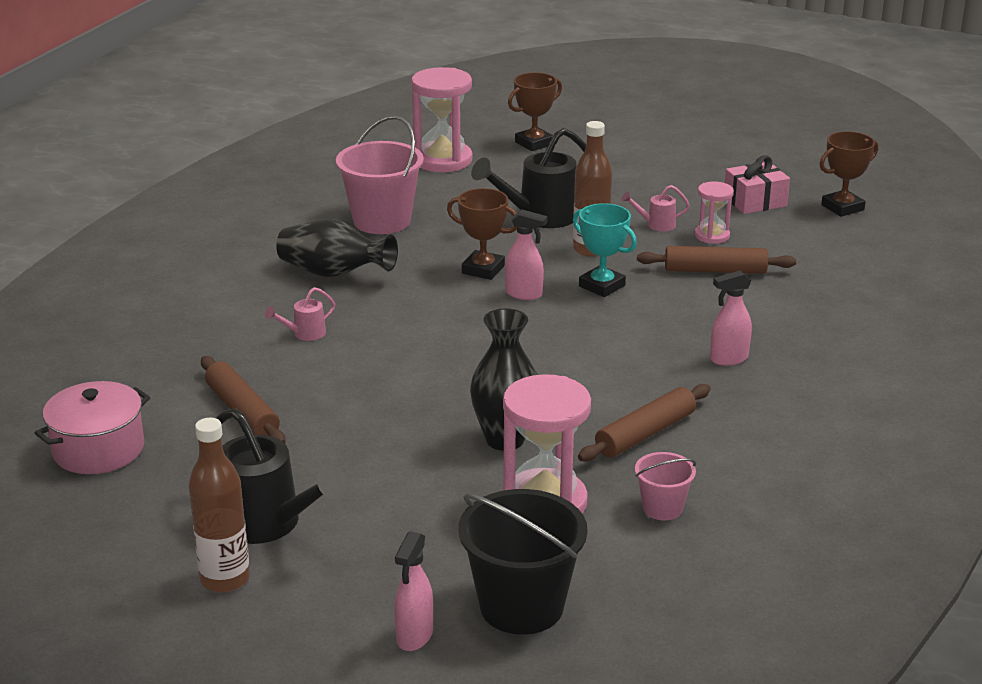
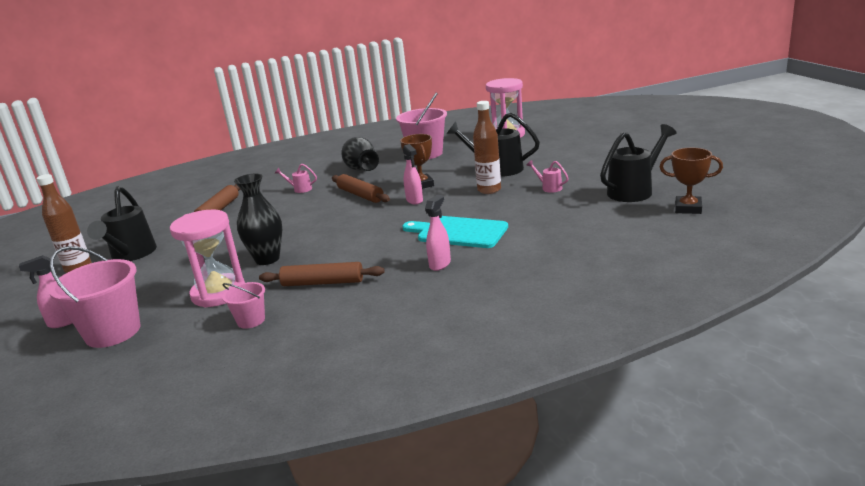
camera: 50 degrees right, 5 degrees down
pink pot [35,381,150,474] -> none
black bucket [458,489,588,635] -> pink bucket [49,246,140,348]
brown trophy [508,72,562,151] -> none
turquoise trophy [573,203,637,297] -> none
brown rolling pin [637,246,796,274] -> brown rolling pin moved to [332,174,390,203]
pink hourglass [695,182,734,244] -> none
pink spray bottle [710,271,752,366] -> pink spray bottle turned 90 degrees clockwise [425,195,451,271]
pink gift [725,156,790,214] -> black watering can [600,124,677,202]
none -> turquoise cutting board [403,216,508,248]

